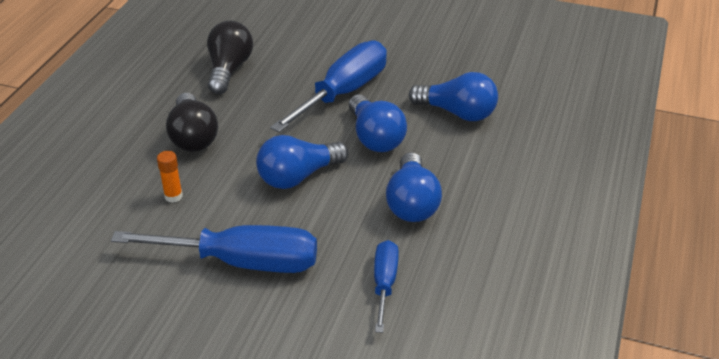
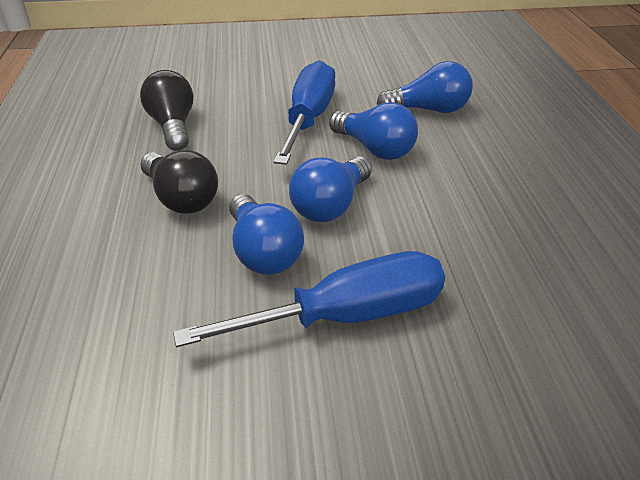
camera: 25 degrees left, 0 degrees up
orange glue stick [157,151,183,203] -> none
blue screwdriver [374,240,399,333] -> none
blue light bulb [386,152,442,222] -> blue light bulb moved to [229,194,304,275]

